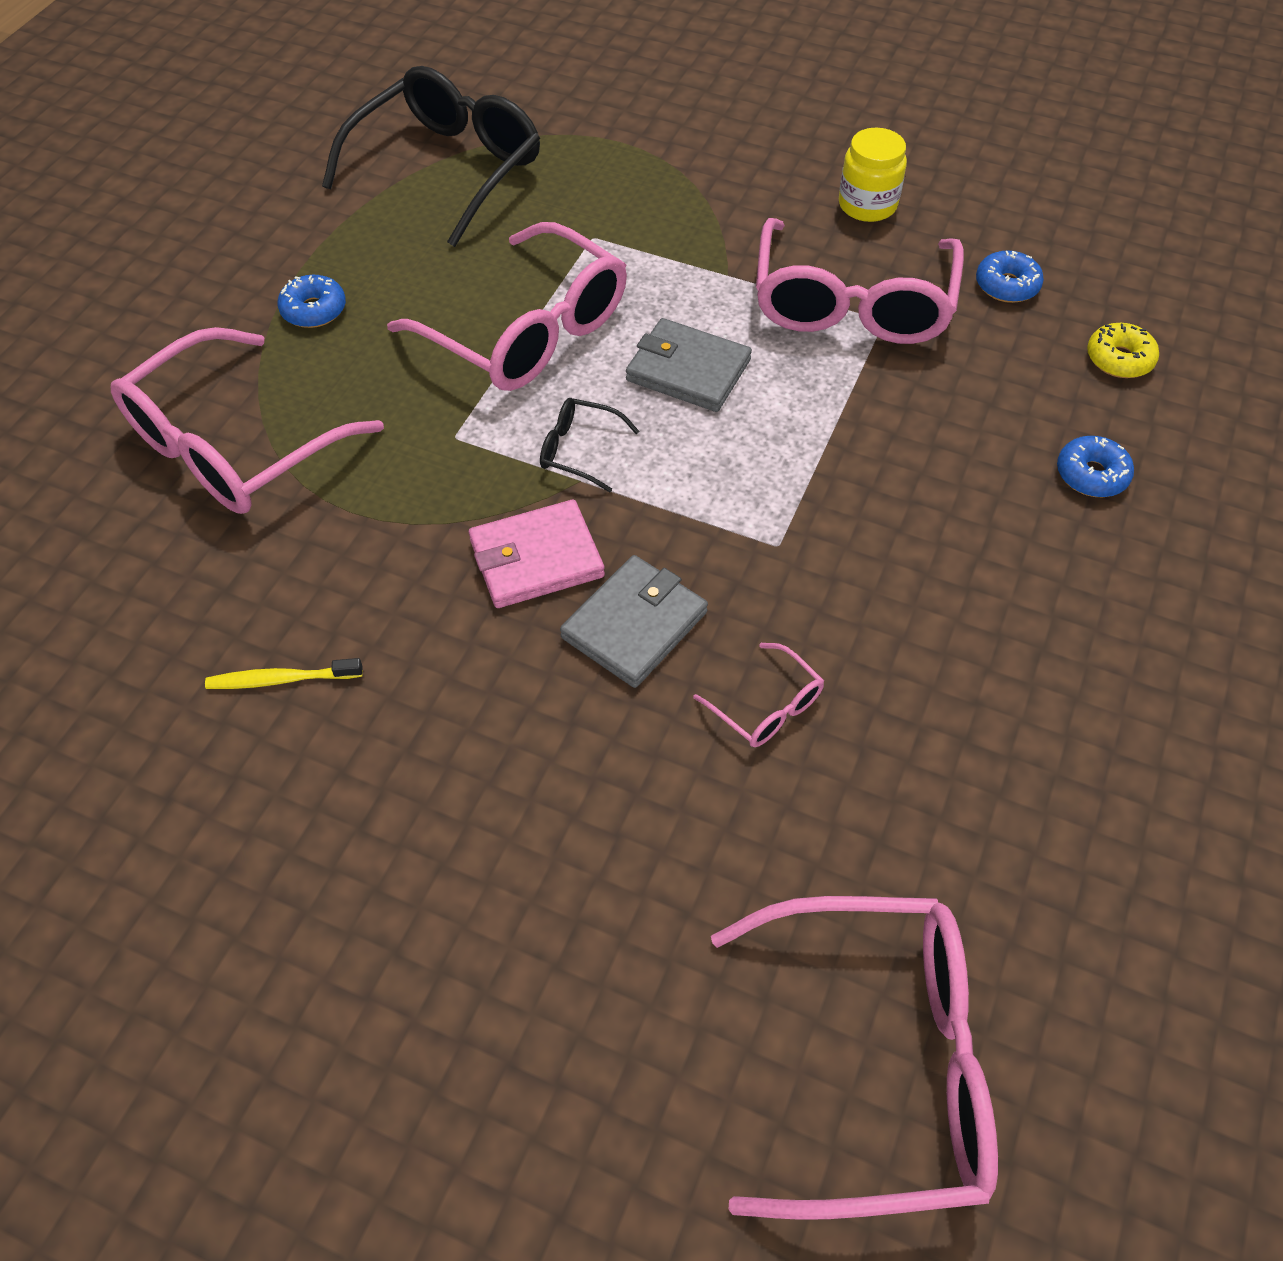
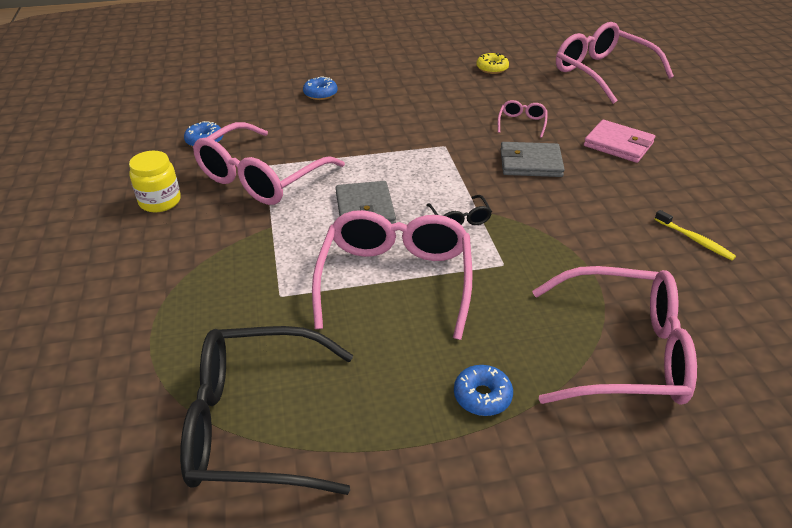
camera: 125 degrees left, 15 degrees down
pink wallet [469,499,605,608] -> pink wallet moved to [584,120,655,163]
pink glasses [756,218,964,344] -> pink glasses turned 150 degrees clockwise [193,122,345,205]
yellow donut [1087,323,1159,378] -> yellow donut moved to [476,53,509,74]

